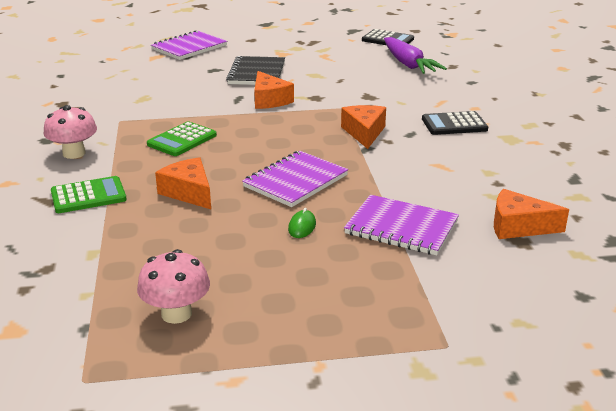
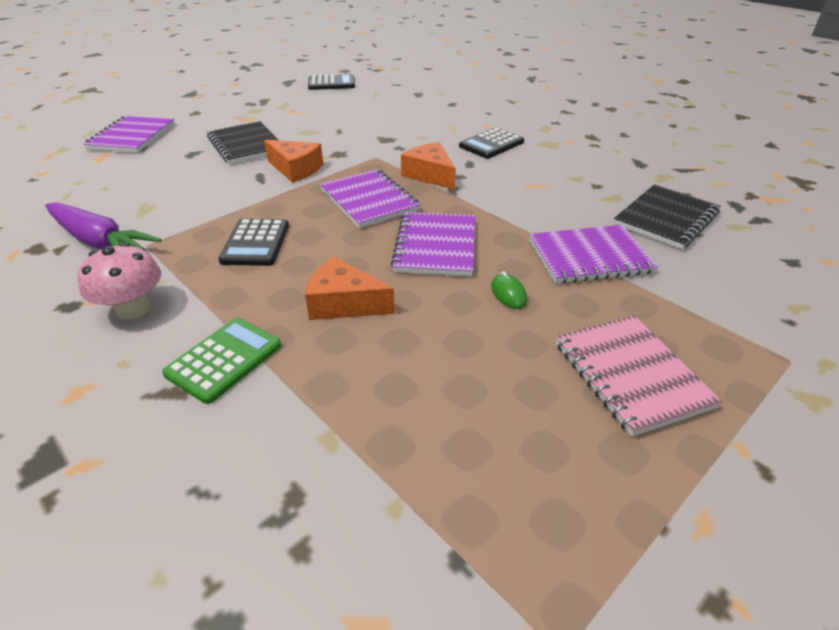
camera: 35 degrees left, 10 degrees up
pink mushroom [137,249,210,324] -> none
green calculator [147,121,217,156] -> black calculator [218,219,289,266]
purple carrot [384,37,447,74] -> purple carrot moved to [45,202,162,251]
orange cheese [494,189,569,239] -> black notebook [614,184,721,249]
none -> purple notebook [320,169,420,228]
none -> pink notebook [556,315,723,437]

